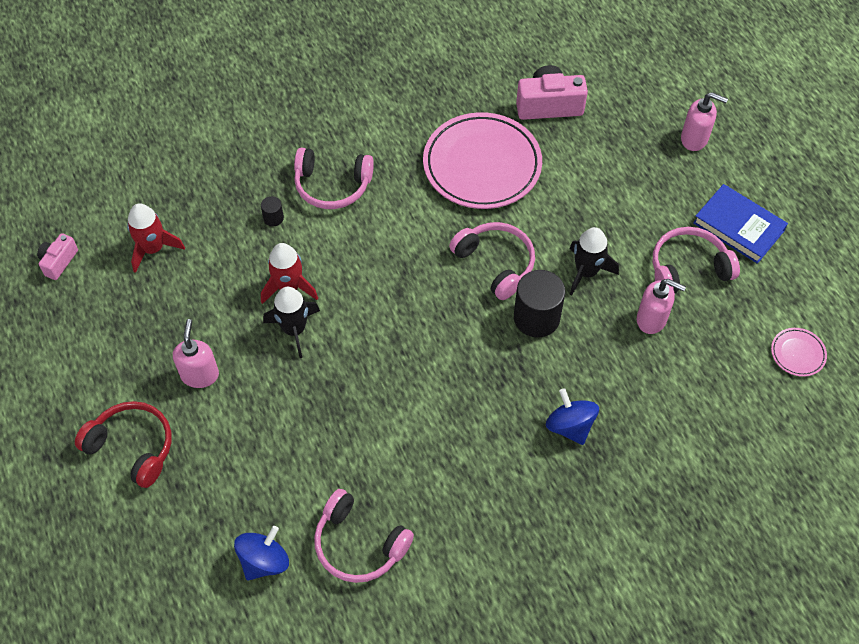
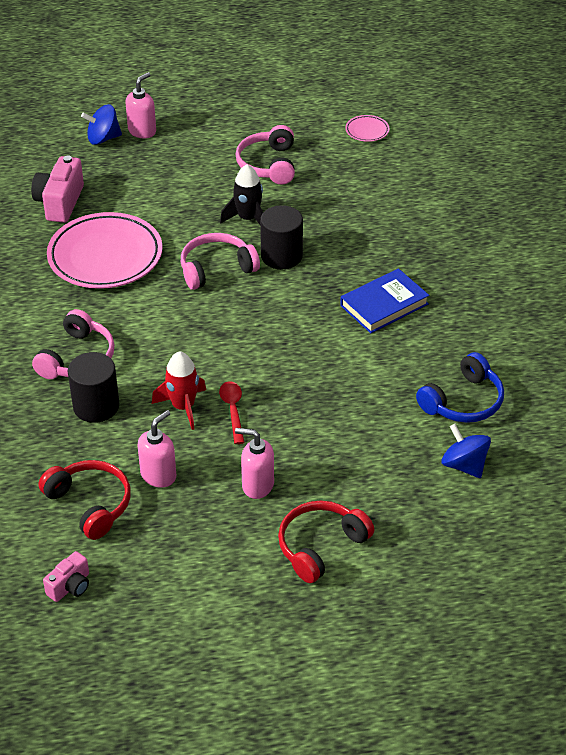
camera: 75 degrees left, 15 degrees down
pink camera [37,233,78,280] -> pink camera turned 90 degrees counterclockwise [43,551,89,602]
red rocket [127,203,185,273] -> red headphones [38,460,131,540]
black cylinder [261,196,284,226] -> black cylinder [68,352,119,423], size x2.18
black rocket [263,287,320,358] -> red spoon [219,381,245,444]
pink headphones [314,489,414,583] -> blue headphones [416,352,504,423]
blue spinning top [546,388,599,445] -> blue spinning top moved to [81,104,122,145]
pink soap dispenser [637,279,686,334] -> pink soap dispenser moved to [138,410,176,487]
blue book [693,184,788,264] -> blue book moved to [340,268,429,333]

